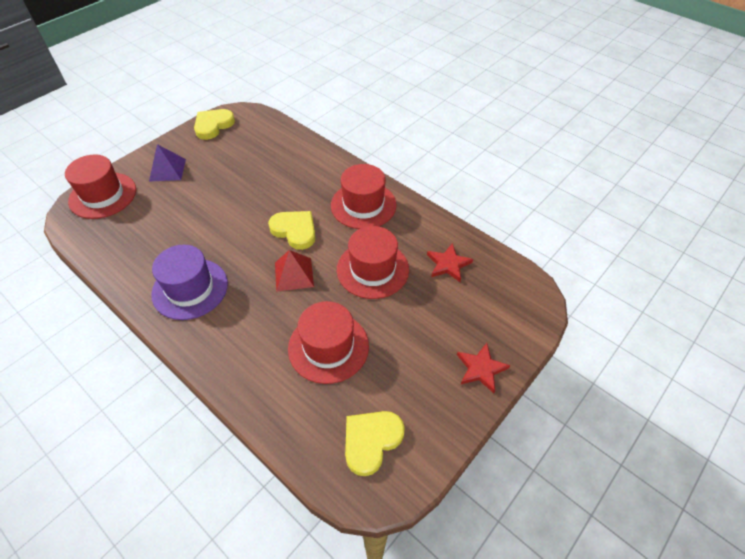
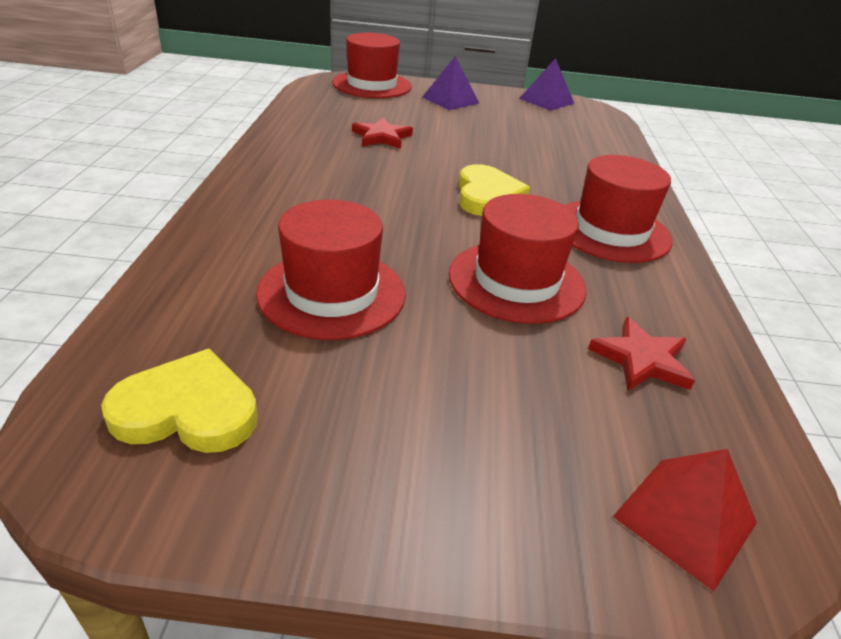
camera: 50 degrees right, 15 degrees down
purple hat [151,245,228,320] -> none
yellow heart [194,109,235,140] -> purple pyramid [519,58,574,111]
red pyramid [275,250,314,292] -> red pyramid moved to [613,449,757,591]
red star [457,343,511,393] -> red star moved to [352,118,413,149]

